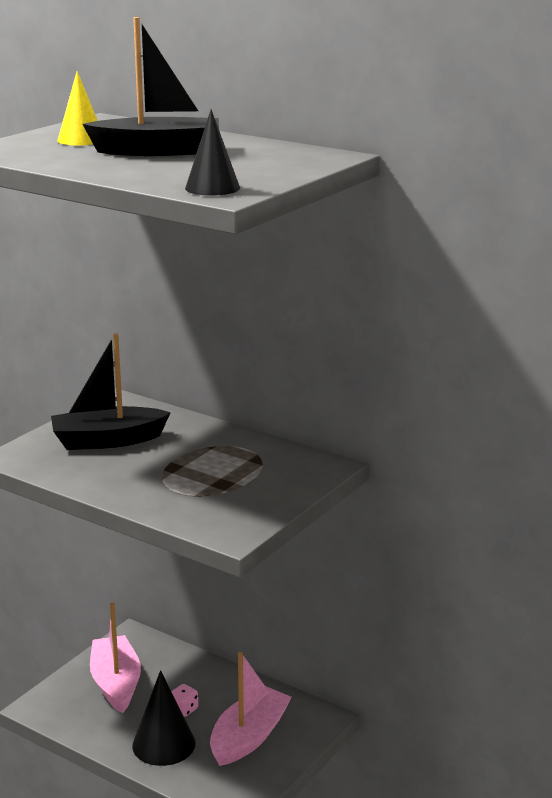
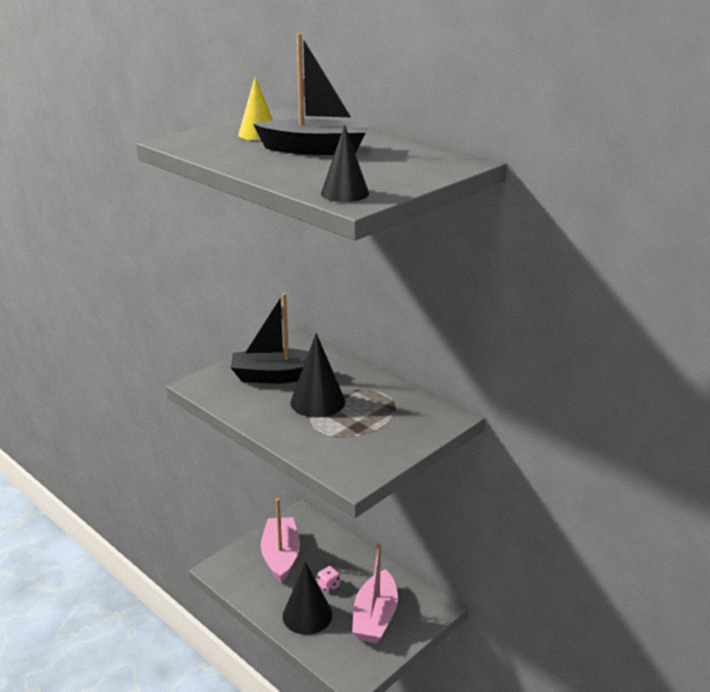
camera: 10 degrees right, 5 degrees up
pink boat [210,652,292,766] -> pink boat turned 150 degrees clockwise [352,543,398,643]
none -> black cone [290,333,345,417]

